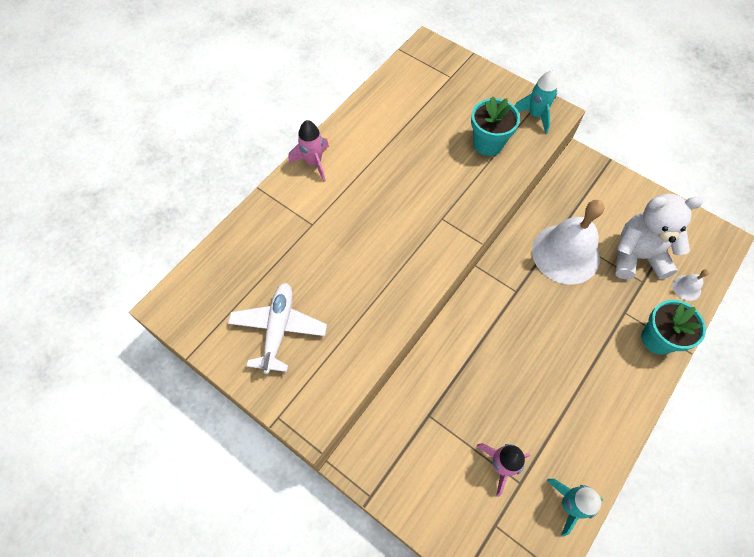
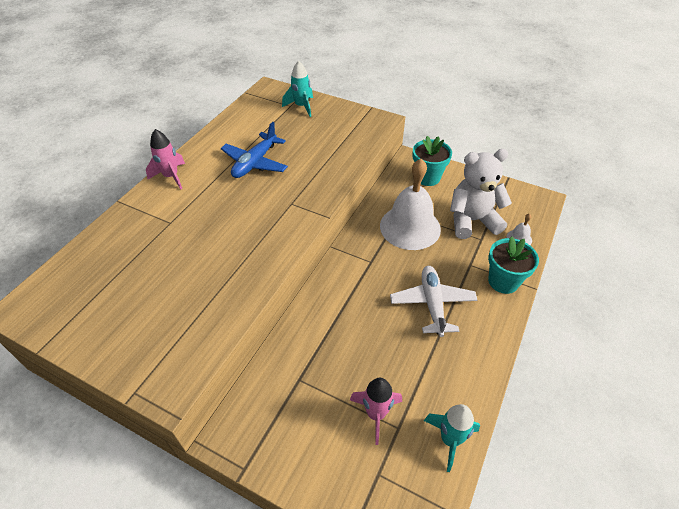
camera: 10 degrees left, 15 degrees down
white plane [228,283,327,374] -> white plane moved to [390,266,477,337]
turquoise flower pot [471,96,520,156] -> turquoise flower pot moved to [412,136,452,186]
turquoise rocket [515,70,558,134] -> turquoise rocket moved to [282,61,313,117]
none -> blue plane [221,122,288,178]

